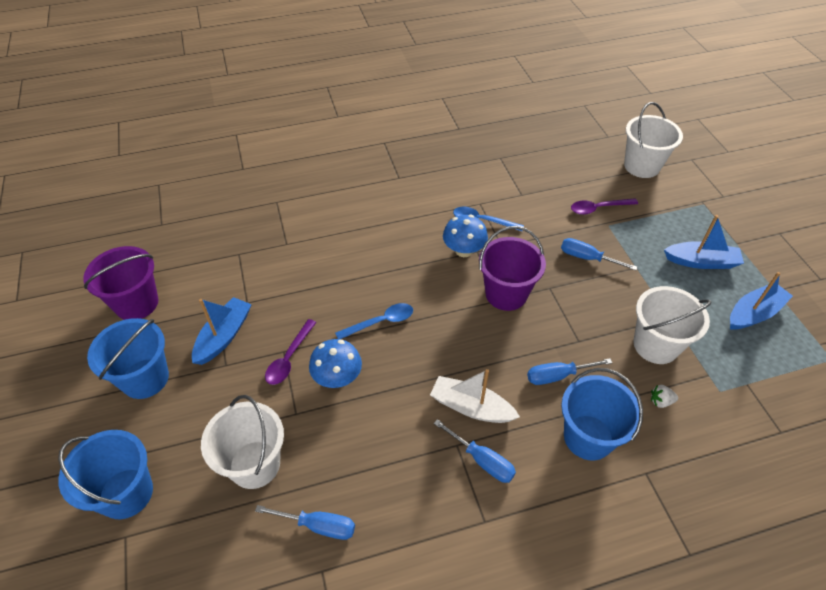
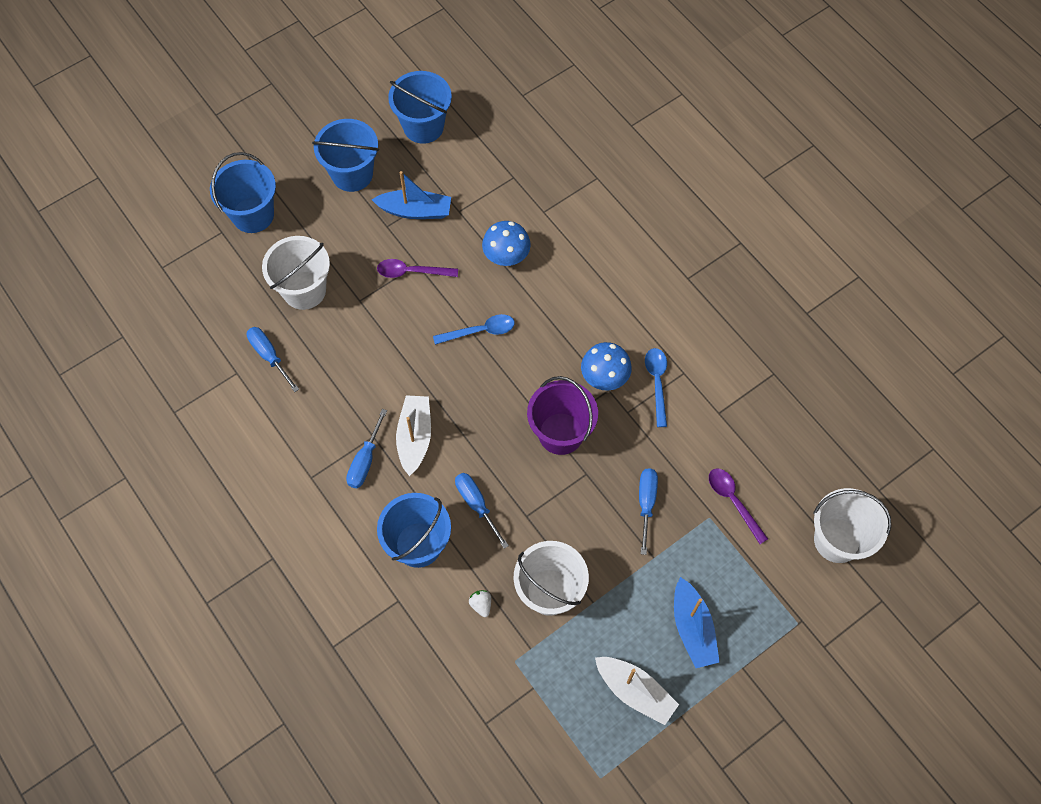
camera: 70 degrees right, 15 degrees up
purple bucket [83,246,158,320] -> blue bucket [388,71,452,144]
blue screwdriver [255,505,355,540] -> blue screwdriver turned 150 degrees clockwise [247,327,299,392]
blue mushroom [309,339,362,388] -> blue mushroom moved to [482,221,531,266]
blue spoon [335,303,413,339] -> blue spoon turned 60 degrees counterclockwise [433,314,515,345]
blue boat [730,272,793,329] -> white boat [595,657,679,725]

